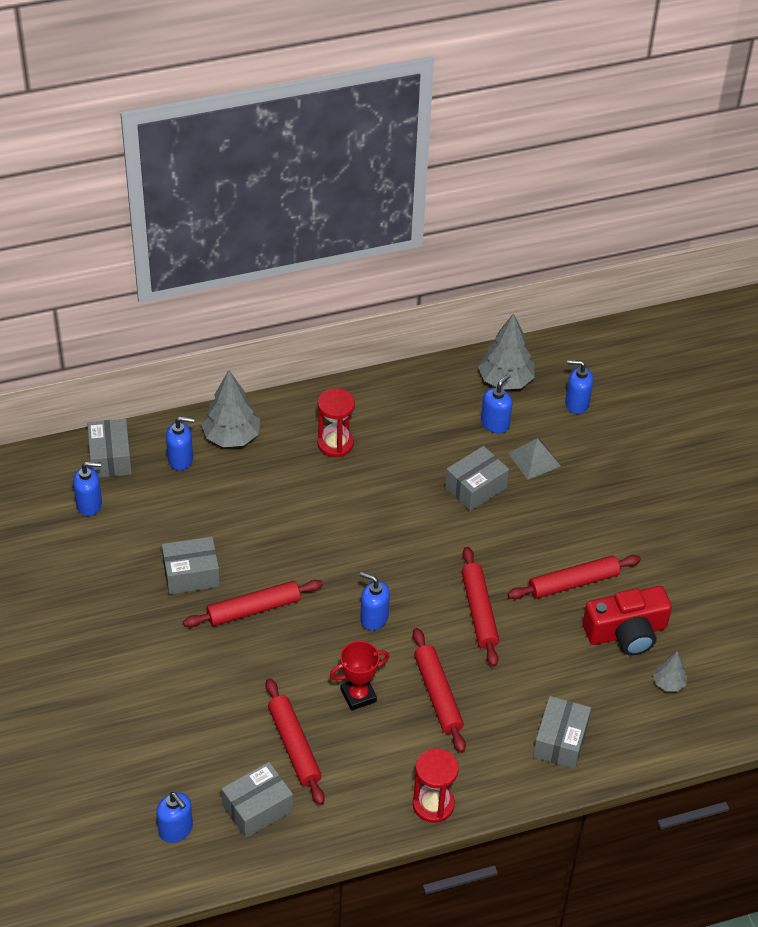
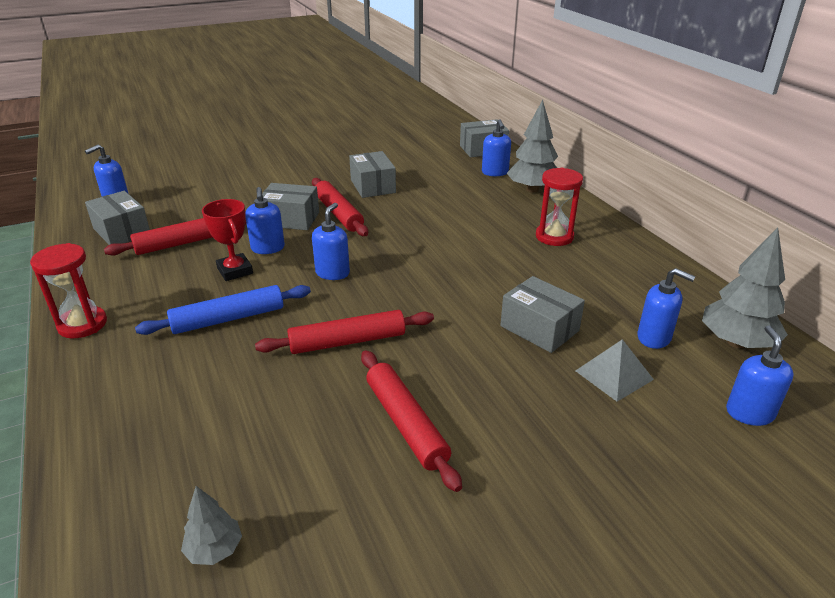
camera: 85 degrees right, 15 degrees down
blue soap dispenser [73,462,102,516] -> blue soap dispenser moved to [245,187,285,254]
red rolling pin [413,628,466,753] -> blue rolling pin [135,285,311,335]
grey box [533,696,591,769] -> grey box moved to [262,183,319,230]
red camera [583,586,672,656] -> none

